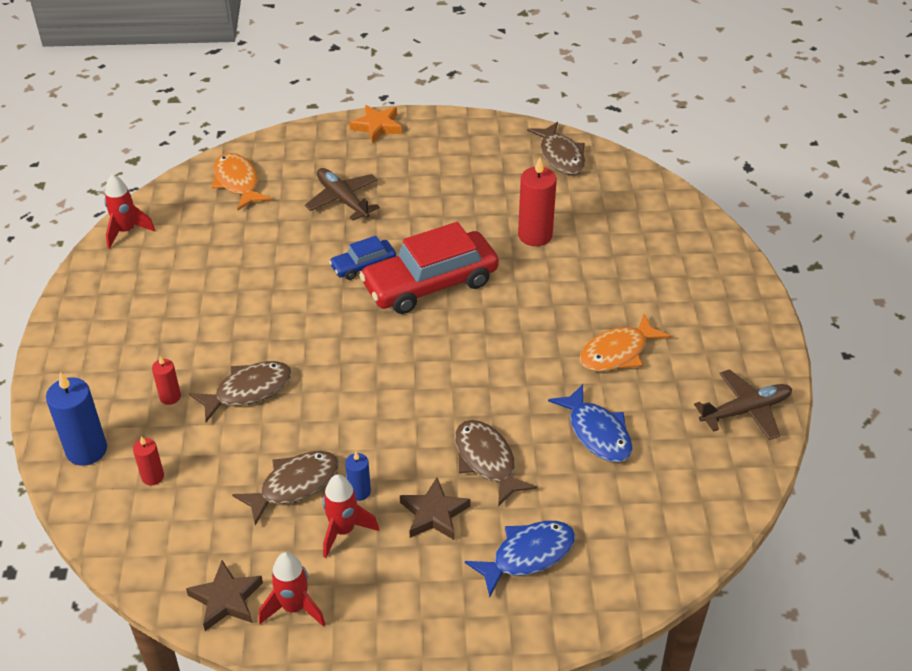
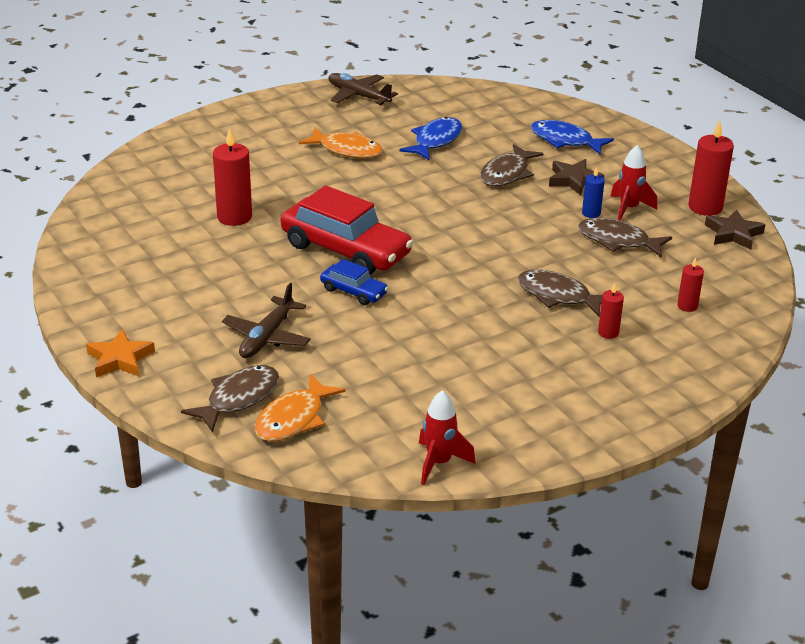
camera: 120 degrees left, 10 degrees down
blue candle [46,372,107,466] -> none
red rocket [259,552,325,627] -> red candle [688,121,734,216]
brown fish [527,122,585,175] -> brown fish moved to [181,365,279,433]

